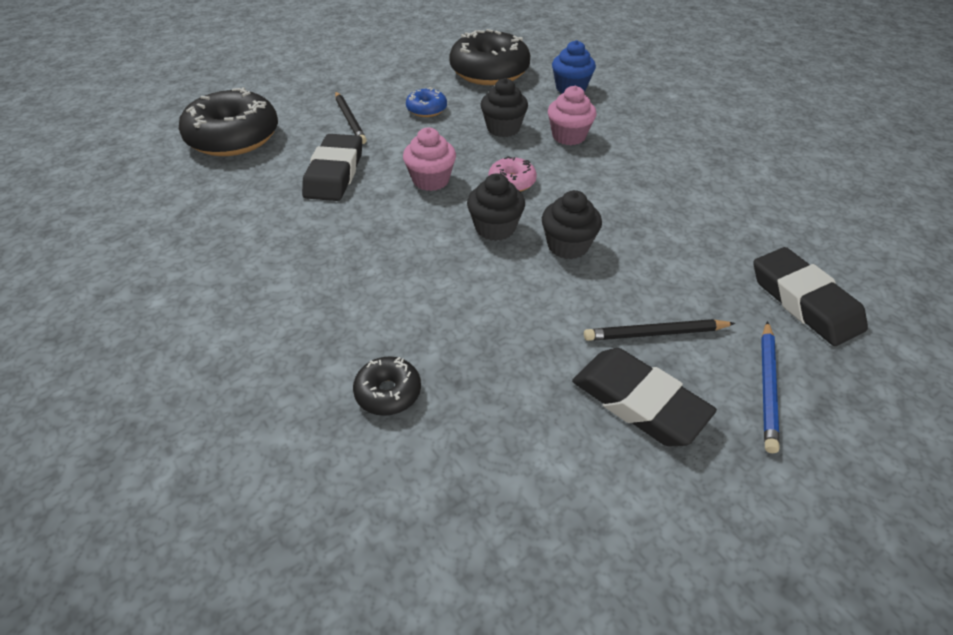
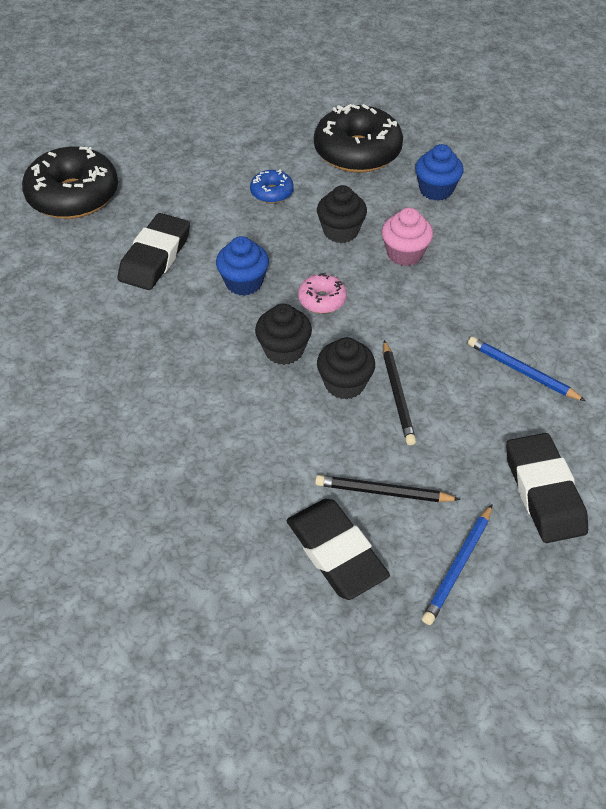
camera: 15 degrees right, 5 degrees up
black pencil [335,92,367,144] -> black pencil moved to [383,340,416,445]
black donut [353,356,421,416] -> none
pink cupcake [403,128,456,191] -> blue cupcake [216,236,269,296]
none -> blue pencil [468,337,586,401]

